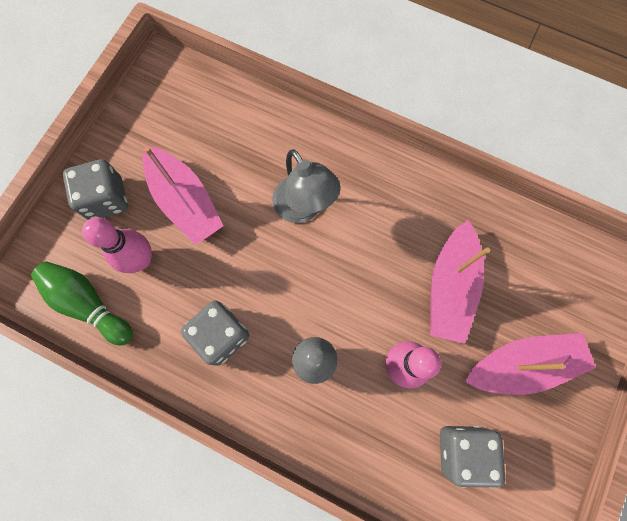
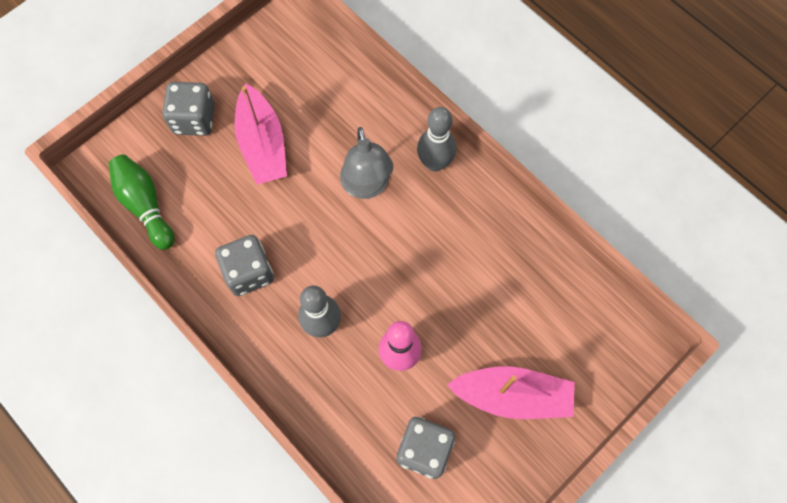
camera: 20 degrees right, 5 degrees down
pink bowling pin [82,217,152,273] -> none
pink boat [430,220,490,344] -> none
none -> grey bowling pin [417,107,456,171]

